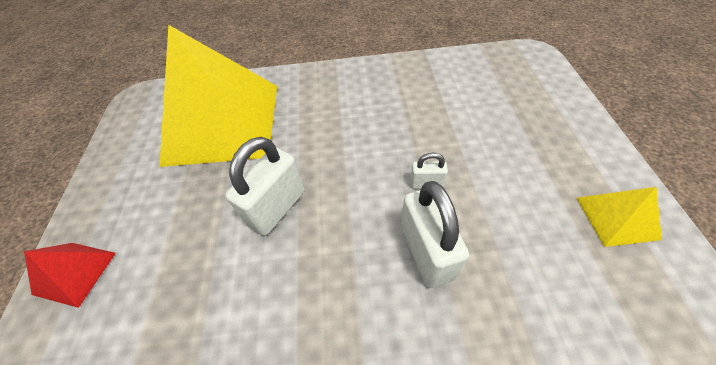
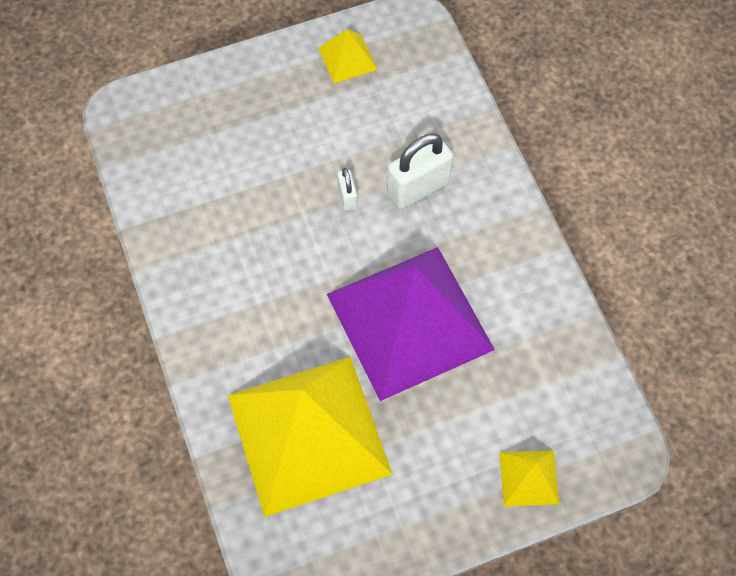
camera: 110 degrees left, 10 degrees up
red pyramid [24,243,116,308] -> yellow pyramid [499,450,560,506]
white padlock [226,137,305,236] -> purple pyramid [327,247,495,401]

